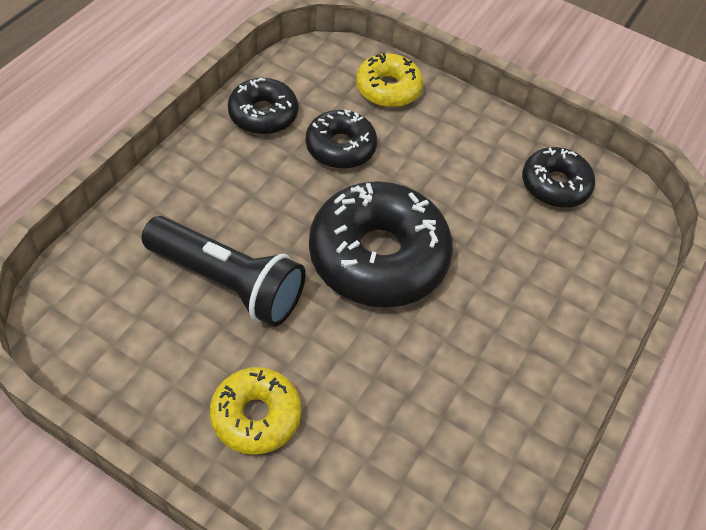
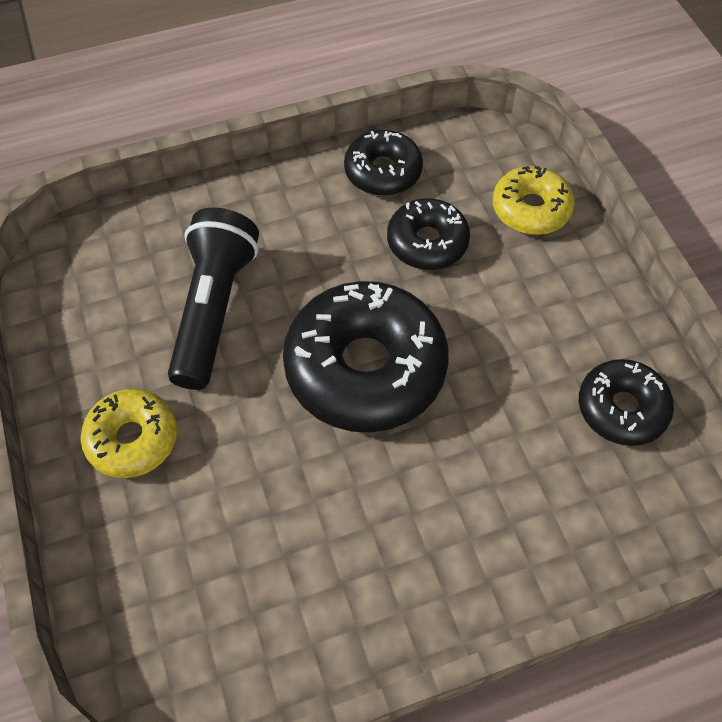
camera: 45 degrees right, 5 degrees up
black flashlight [142,216,306,327] -> black flashlight turned 150 degrees counterclockwise [168,207,259,390]

